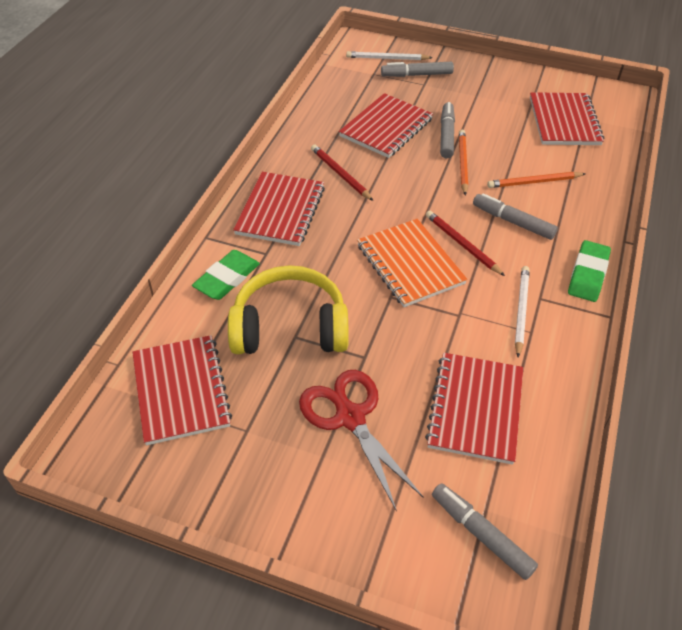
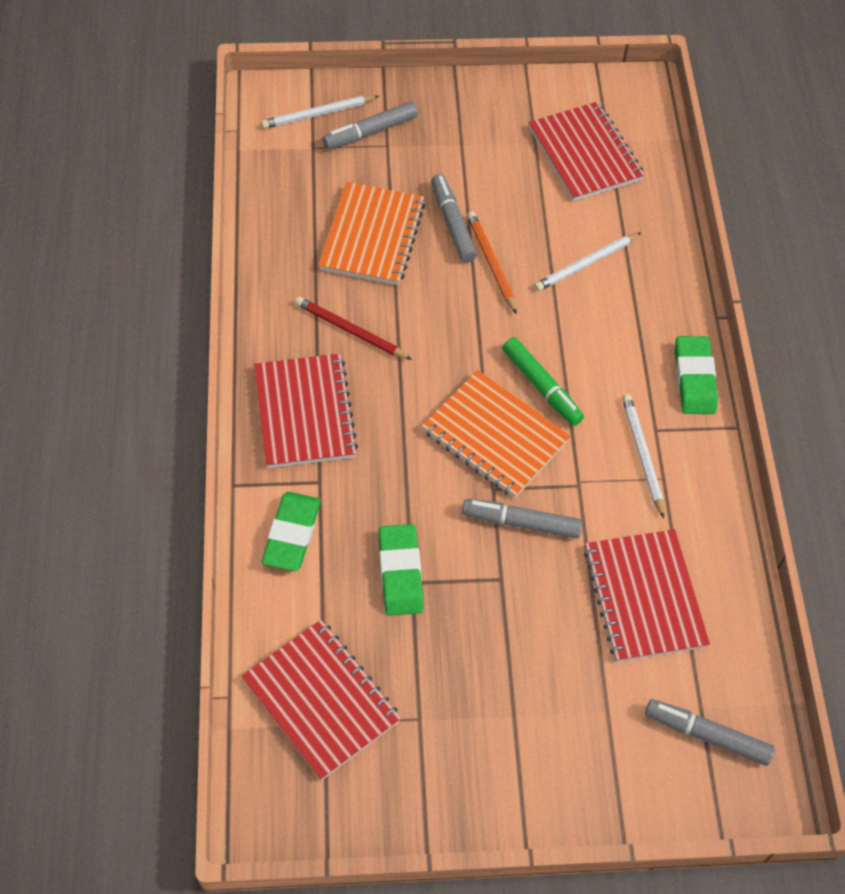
camera: 25 degrees left, 10 degrees up
yellow headphones [228,265,349,354] -> green eraser [378,524,424,616]
red scissors [299,370,424,512] -> none
red notebook [339,93,433,158] -> orange notebook [319,182,425,285]
red pencil [426,211,505,276] -> green marker [502,337,584,426]
grey marker [473,193,558,240] -> grey marker moved to [462,499,583,538]
orange pencil [487,172,586,188] -> white pencil [534,232,642,291]

